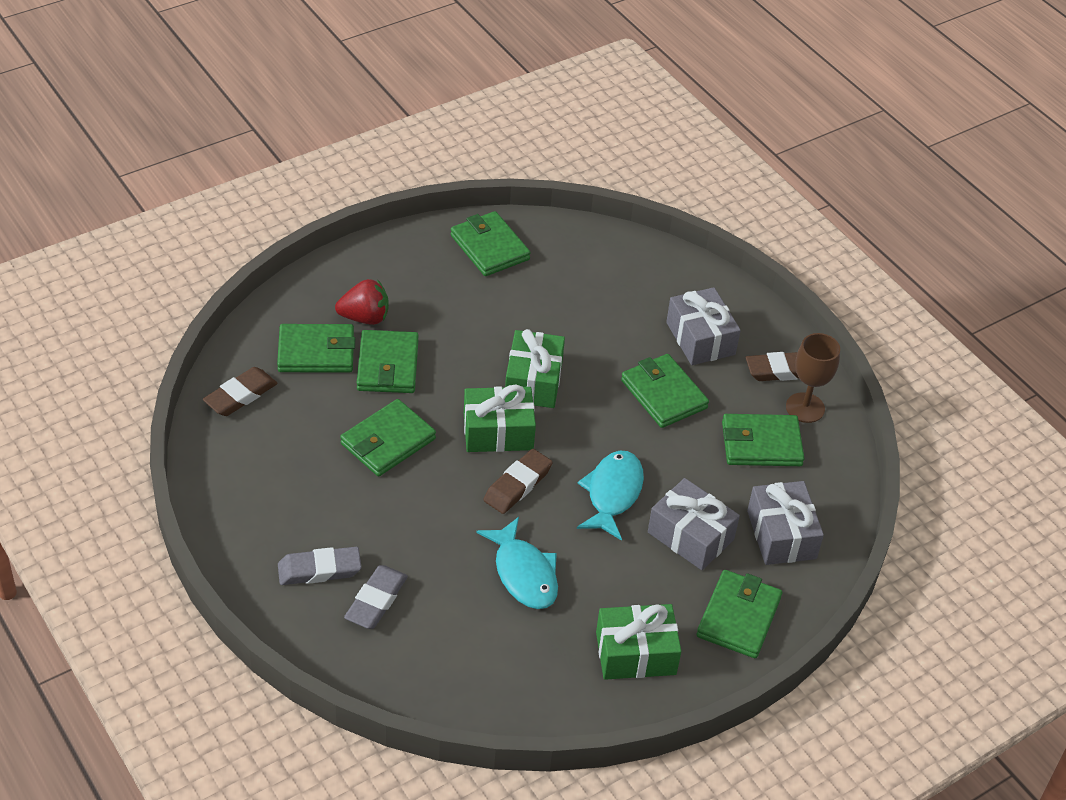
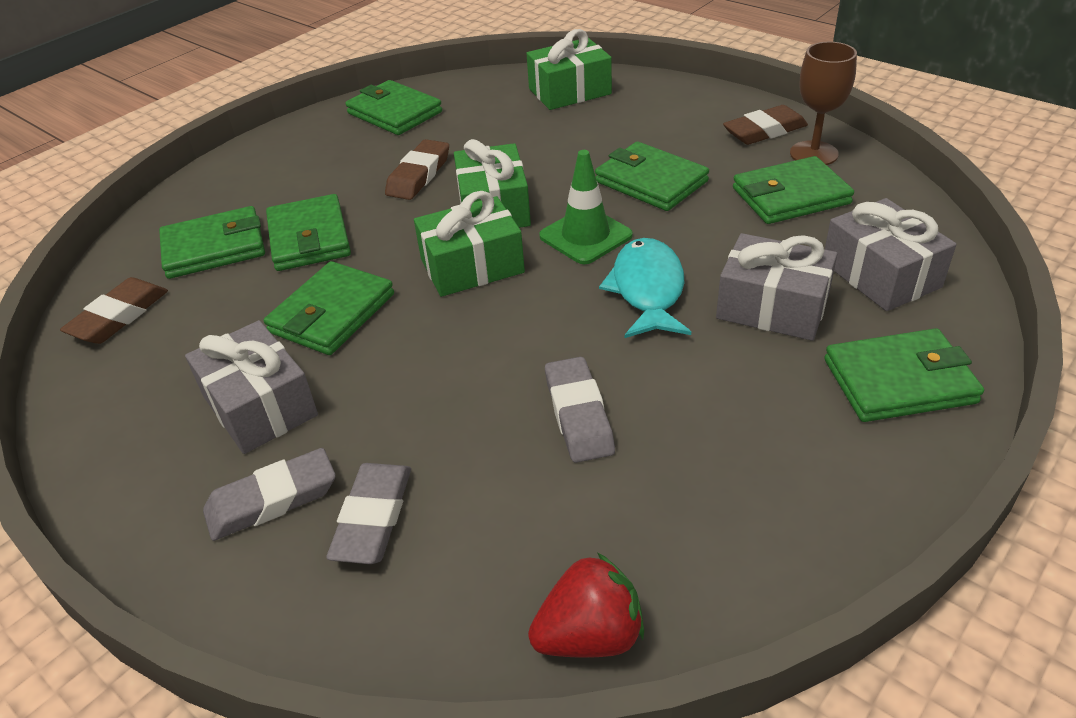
camera: 10 degrees left, 5 degrees down
red strawberry [335,279,389,325] -> red strawberry moved to [528,553,644,658]
turquoise fish [476,517,558,609] -> grey eraser [545,357,615,463]
brown eraser [483,449,553,514] -> brown eraser moved to [385,139,449,200]
green gift [596,604,681,680] -> green gift moved to [527,29,612,110]
grey gift [666,287,741,365] -> grey gift moved to [185,320,318,454]
green wallet [697,570,782,658] -> green wallet turned 75 degrees clockwise [824,328,984,422]
none -> green traffic cone [539,150,633,264]

